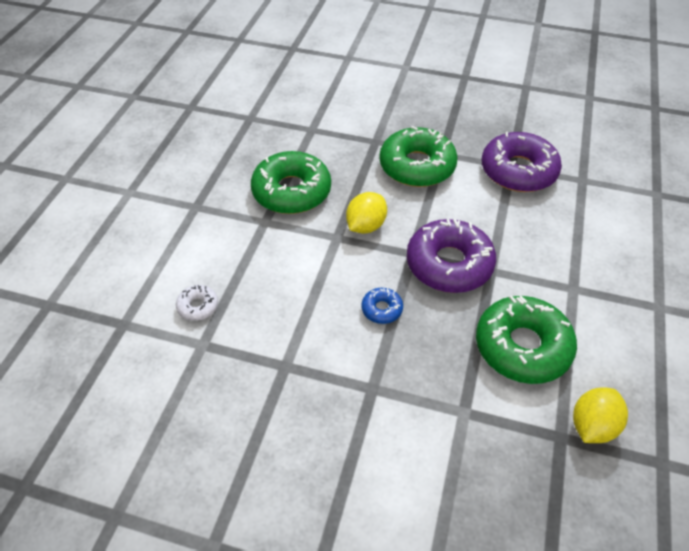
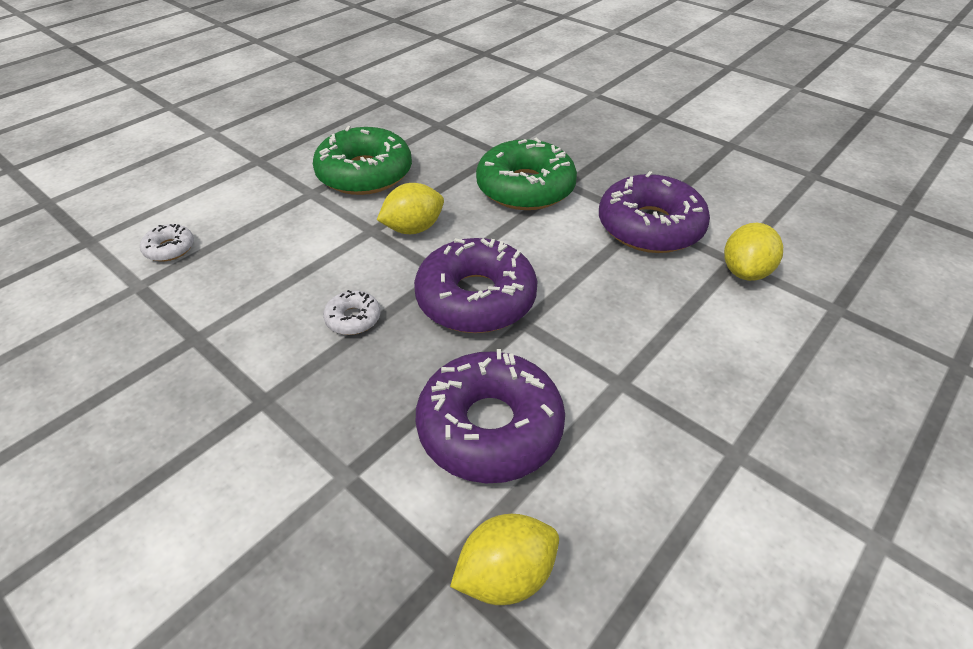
camera: 25 degrees right, 5 degrees down
blue donut [361,288,403,324] -> white donut [323,290,380,335]
green donut [476,296,577,384] -> purple donut [416,349,565,483]
none -> yellow lemon [724,223,783,281]

